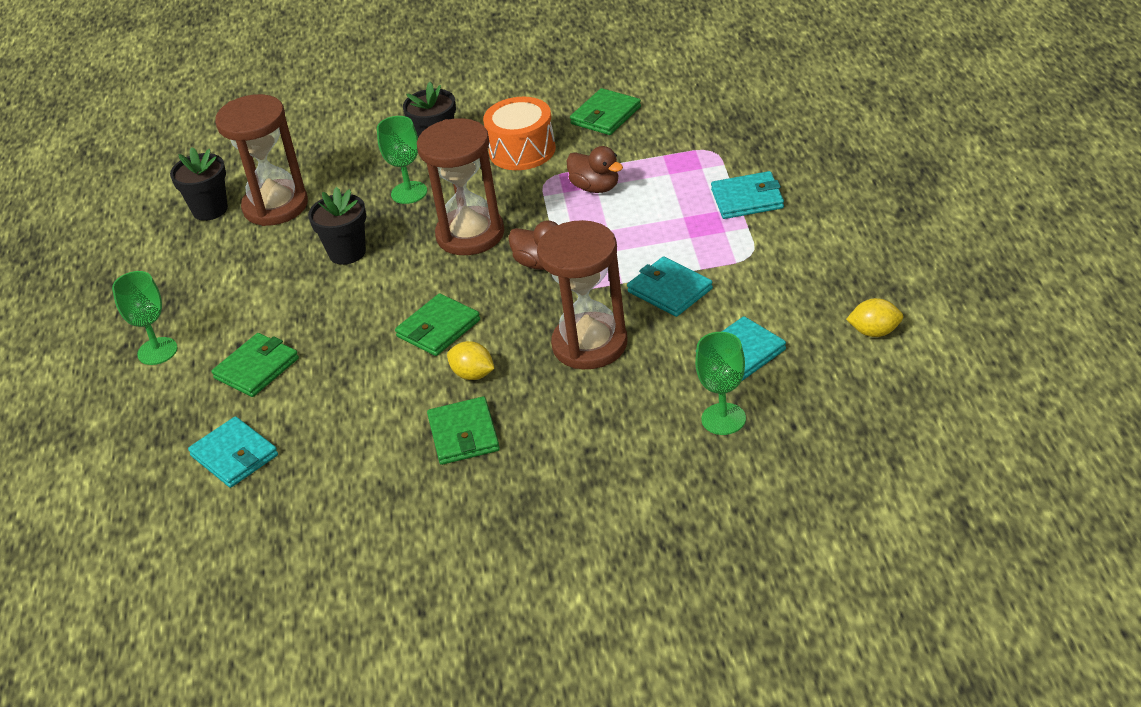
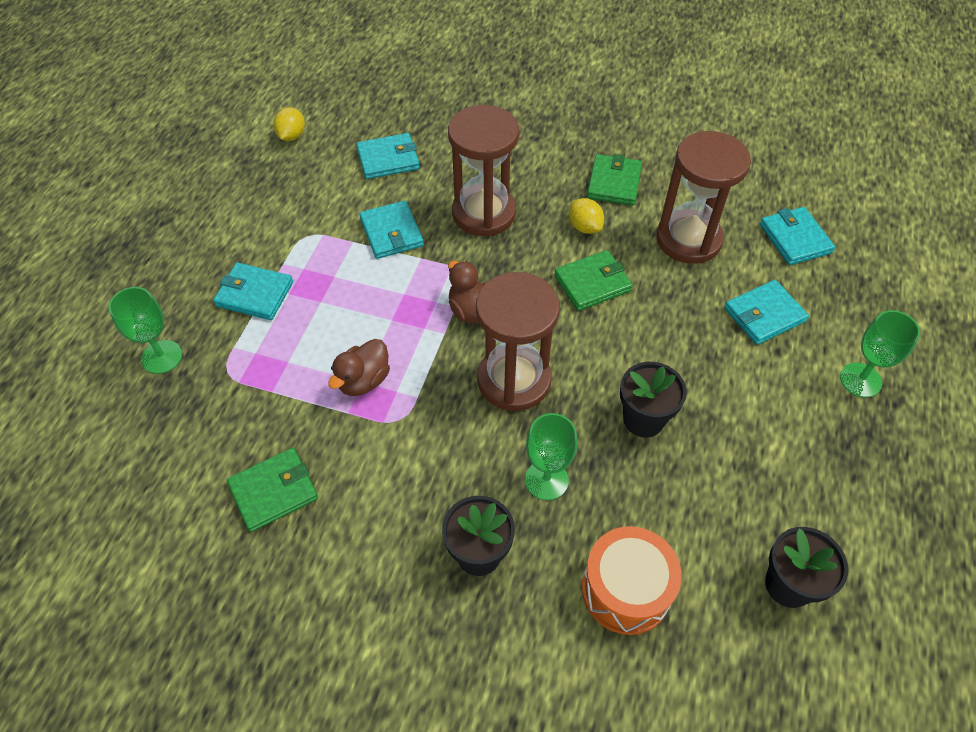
camera: 160 degrees left, 15 degrees up
green wallet [212,333,299,397] -> turquoise wallet [724,280,809,345]
brown hourglass [215,94,308,226] -> brown hourglass moved to [656,131,751,264]
orange drum [483,97,556,170] -> orange drum moved to [582,526,682,635]
brown duck [567,146,623,193] -> brown duck turned 120 degrees counterclockwise [328,339,390,396]
green goblet [695,332,746,435] -> green goblet moved to [109,287,182,374]
yellow lemon [846,298,903,337] -> yellow lemon turned 75 degrees clockwise [273,108,305,141]

